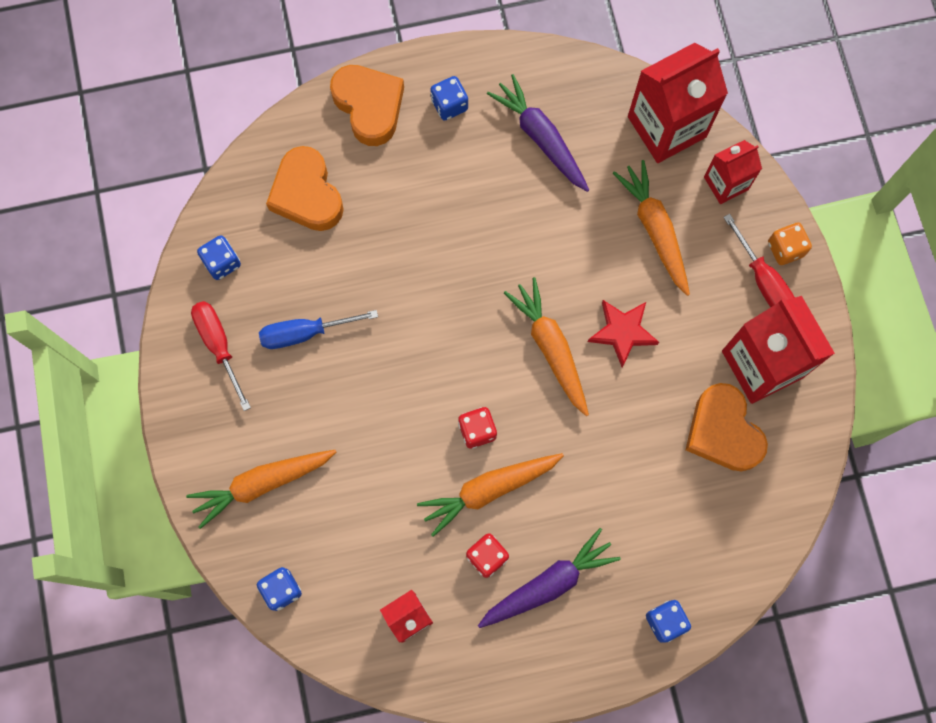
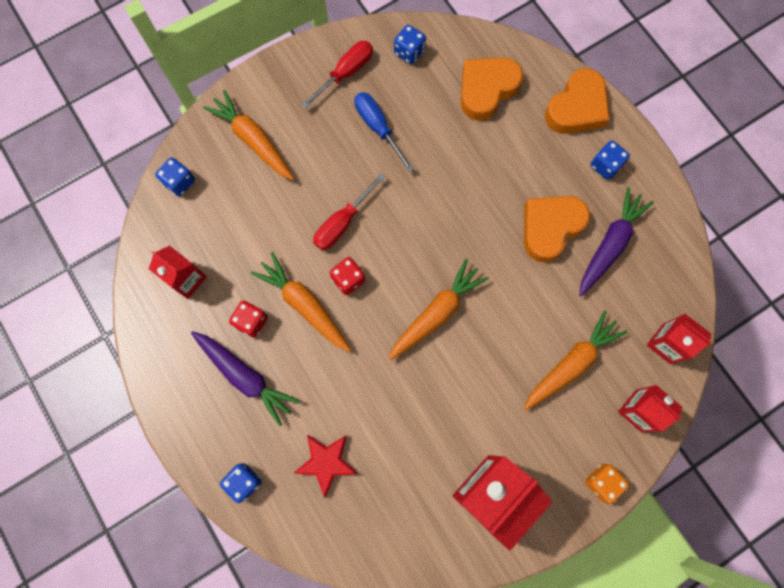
camera: 70 degrees right, 0 degrees up
red star [588,300,659,368] -> red star moved to [294,435,358,498]
red carton [628,43,728,163] -> red carton [647,314,712,364], size x0.56
orange heart [685,383,768,472] -> orange heart moved to [524,196,590,262]
red screwdriver [723,214,795,308] -> red screwdriver moved to [313,173,385,250]

